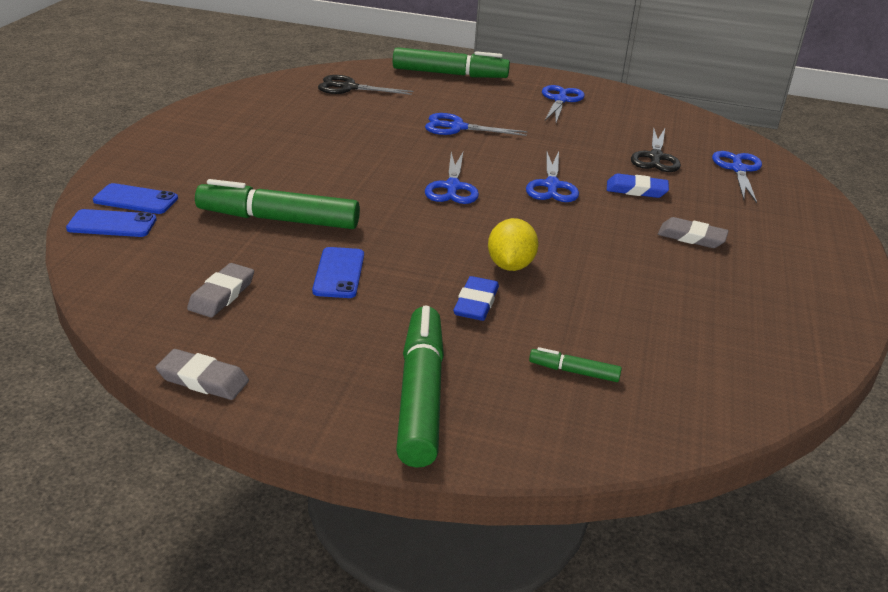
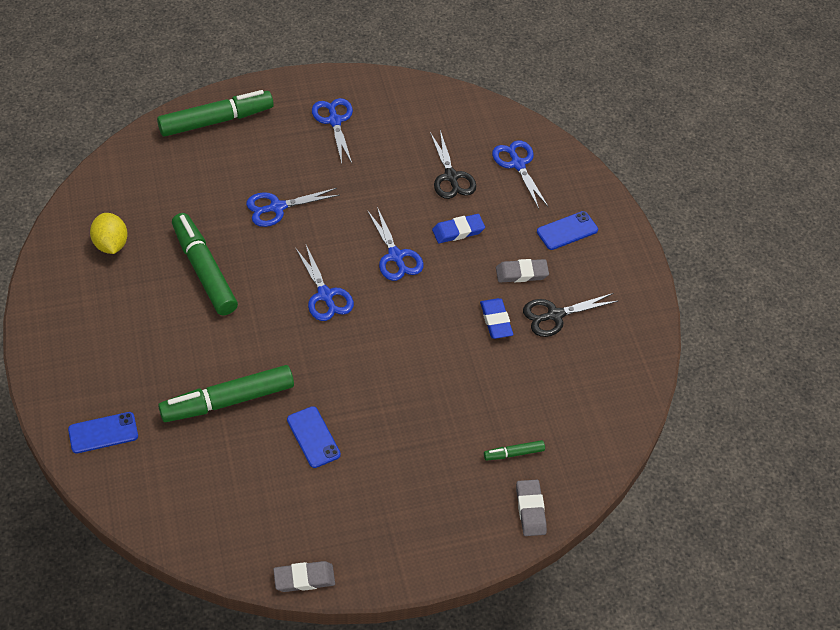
camera: 30 degrees left, 20 degrees up
blue phone [66,209,157,237] -> blue phone moved to [537,211,598,250]
grey eraser [187,263,254,317] -> grey eraser moved to [516,480,547,536]
black scissors [318,75,414,95] -> black scissors moved to [523,293,618,337]
green marker [396,306,444,468] -> green marker moved to [172,213,238,315]
blue eraser [453,276,499,321] -> blue eraser moved to [480,298,514,339]
yellow lemon [488,218,538,271] -> yellow lemon moved to [90,213,128,254]

